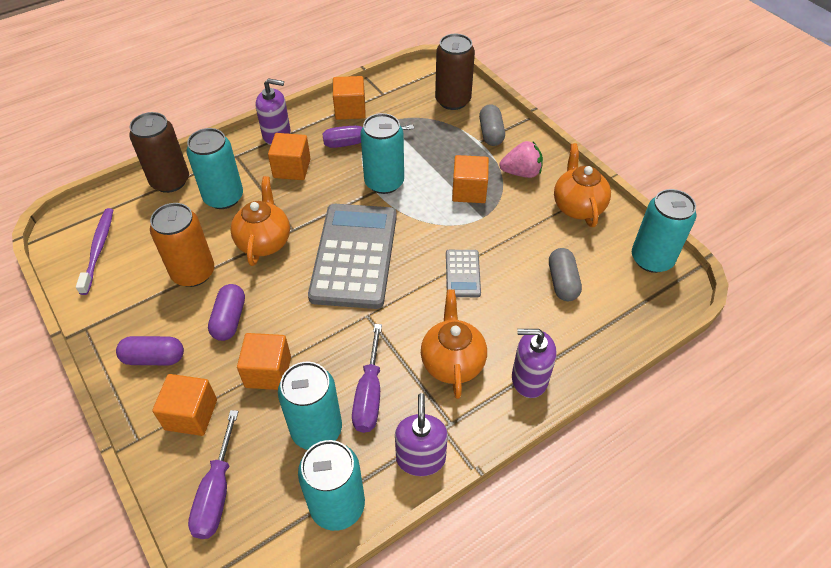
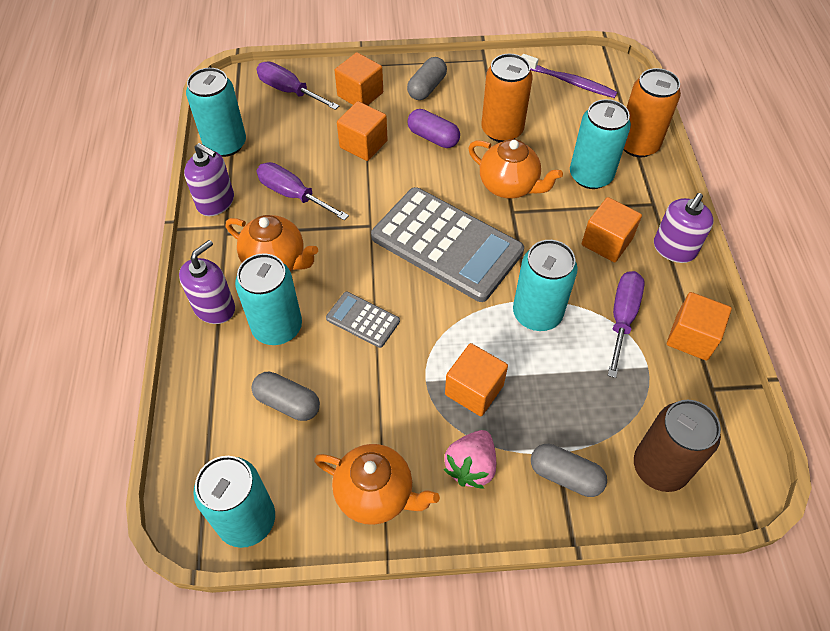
camera: 120 degrees right, 5 degrees up
purple capsule [116,336,184,365] -> grey capsule [407,57,447,100]
brown can [129,112,189,193] -> orange can [623,68,681,157]
turquoise can [278,362,342,450] -> turquoise can moved to [235,253,302,345]

